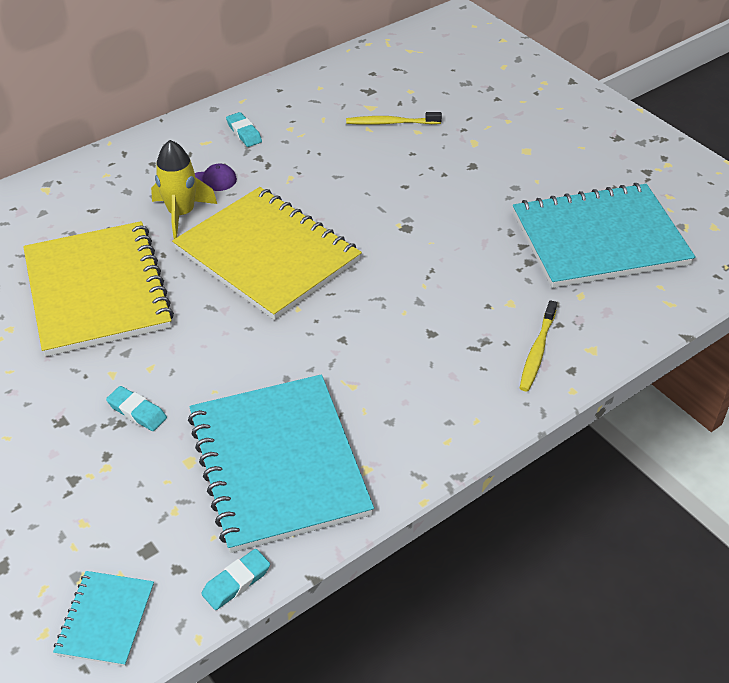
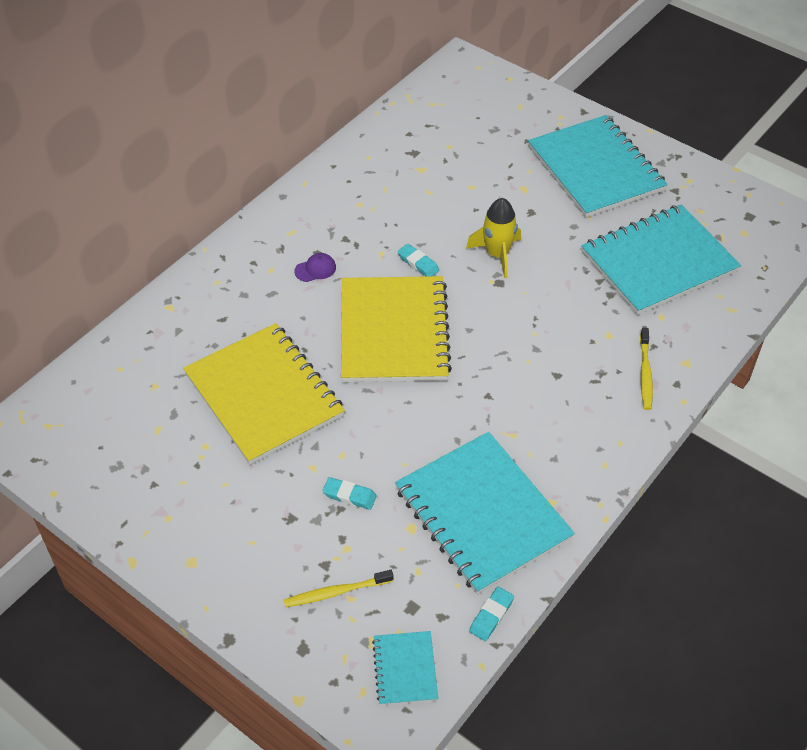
camera: 15 degrees left, 5 degrees up
yellow rocket [151,140,217,239] -> yellow rocket moved to [466,198,521,278]
yellow notebook [172,187,362,320] -> yellow notebook turned 60 degrees clockwise [341,276,452,382]
turquoise eraser [226,112,262,147] -> turquoise eraser moved to [397,244,439,276]
yellow toothbrush [346,112,442,125] -> yellow toothbrush moved to [284,570,394,607]
none -> turquoise notebook [528,115,668,218]

